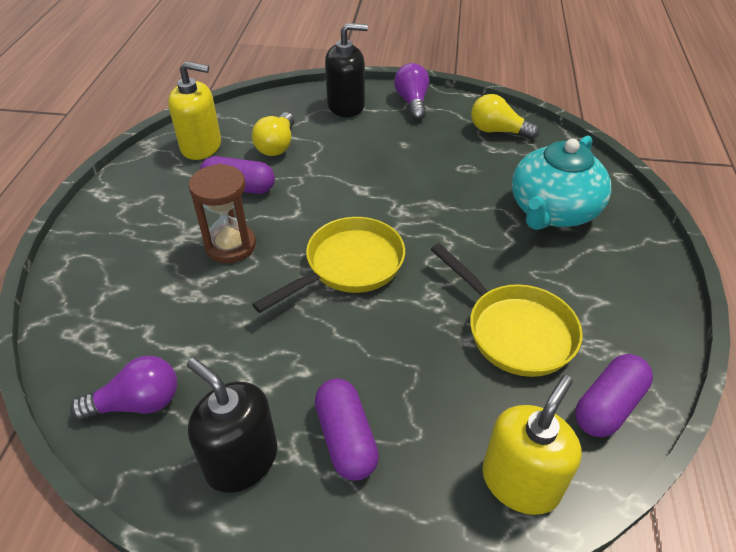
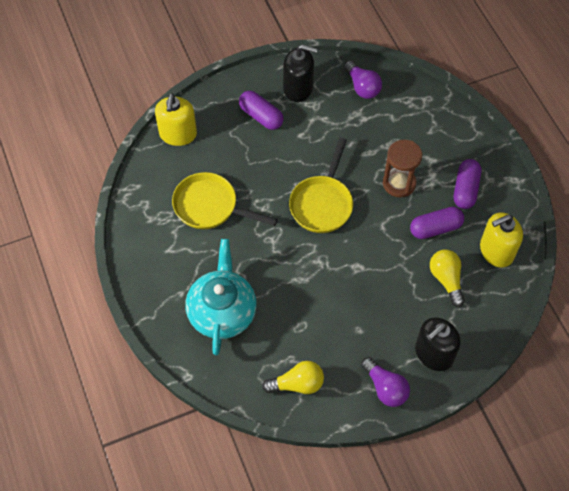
camera: 150 degrees right, 15 degrees up
purple light bulb [70,356,177,421] -> purple light bulb turned 75 degrees counterclockwise [344,61,382,99]
purple capsule [575,354,653,437] -> purple capsule moved to [454,159,481,209]

